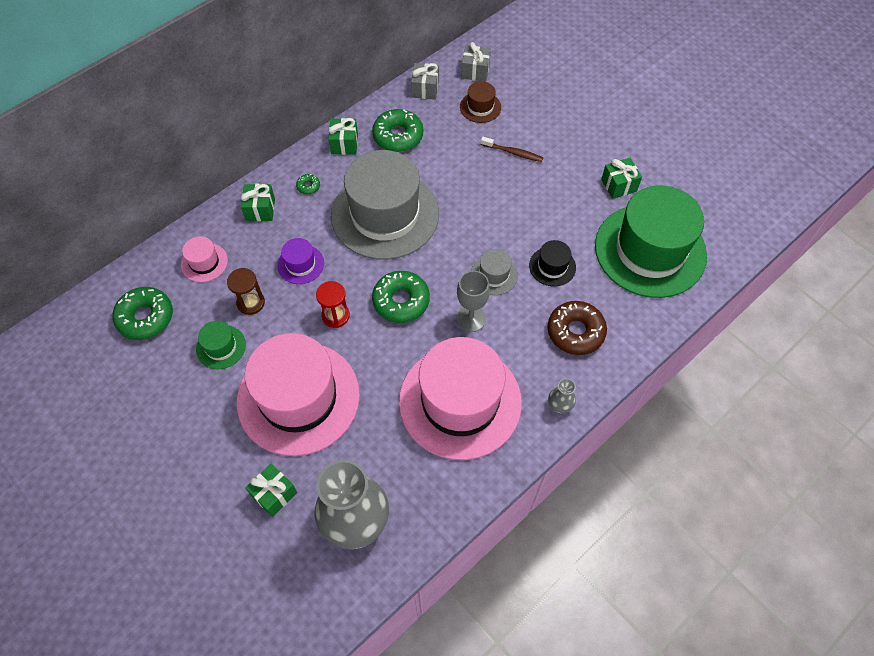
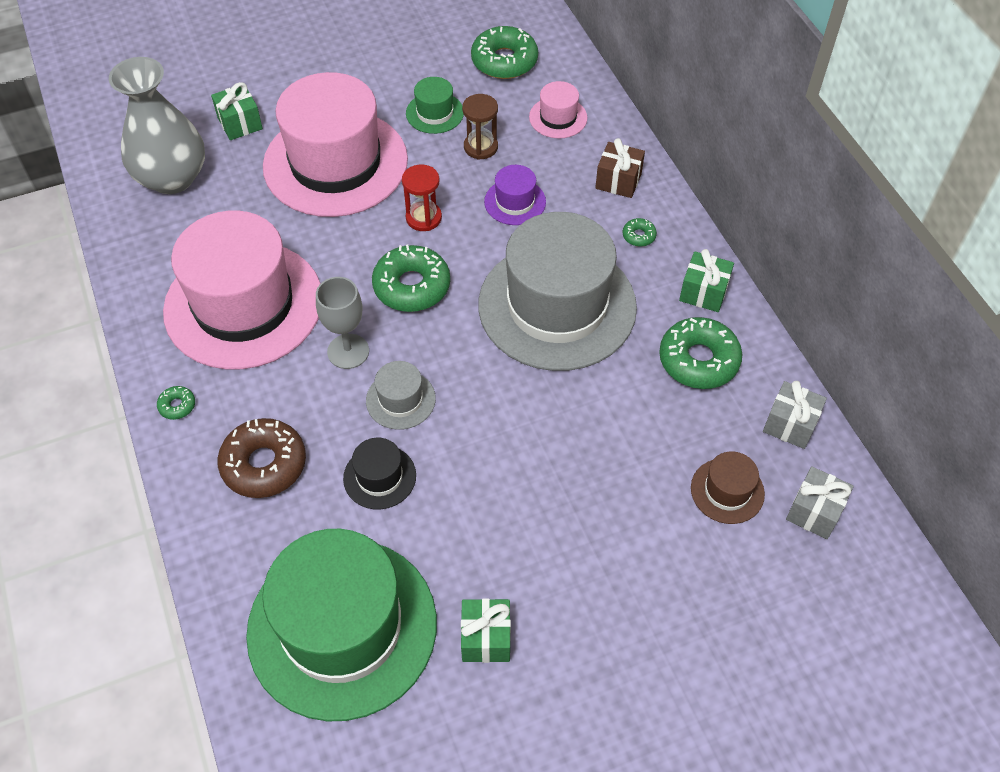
camera: 110 degrees right, 5 degrees down
green gift [241,184,275,221] -> brown gift [595,138,645,198]
brown toothbrush [481,137,543,162] -> none
grey vase [548,378,576,413] -> green donut [157,386,195,420]

